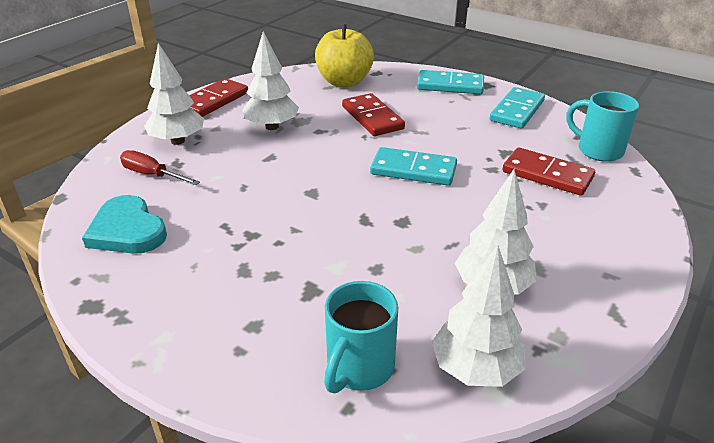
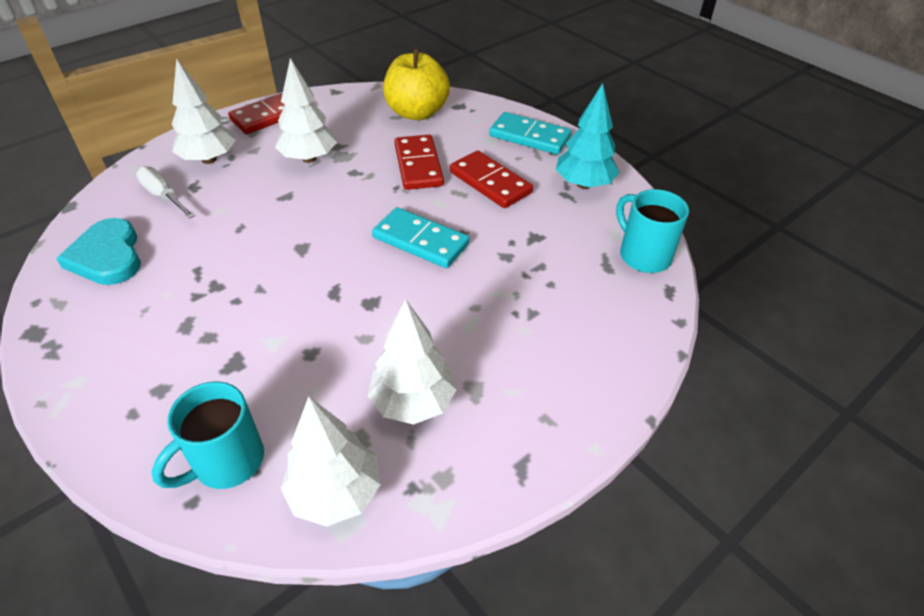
camera: 15 degrees right, 10 degrees up
red screwdriver [120,150,200,185] -> white screwdriver [136,166,195,219]
turquoise domino [489,87,545,129] -> turquoise tree [556,83,620,189]
red domino [502,147,595,196] -> red domino moved to [450,151,533,208]

